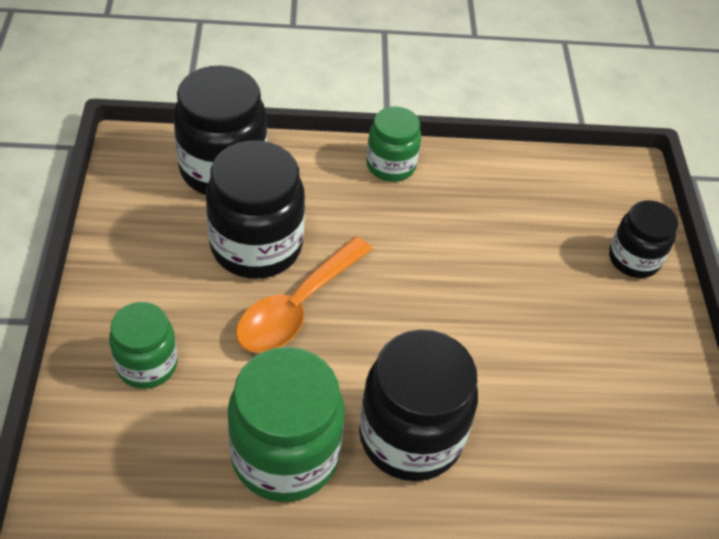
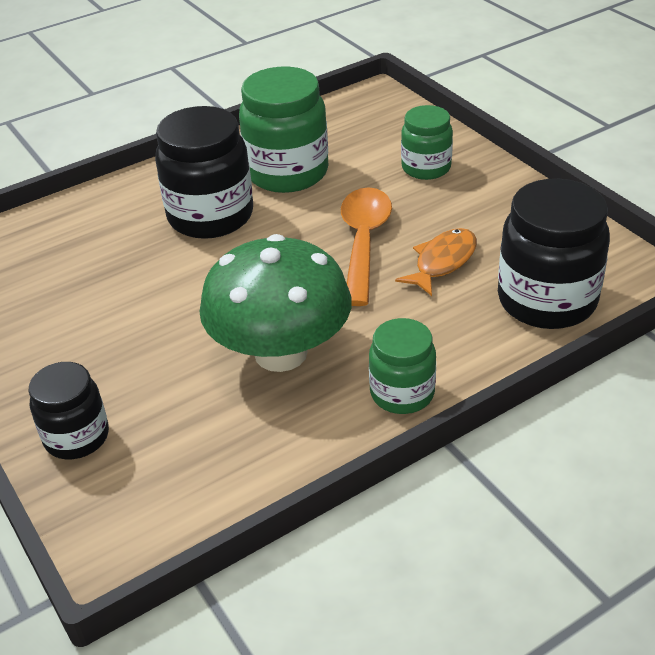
camera: 155 degrees right, 10 degrees down
black jar [206,140,305,279] -> orange fish [395,228,477,296]
none -> green mushroom [199,234,352,372]

